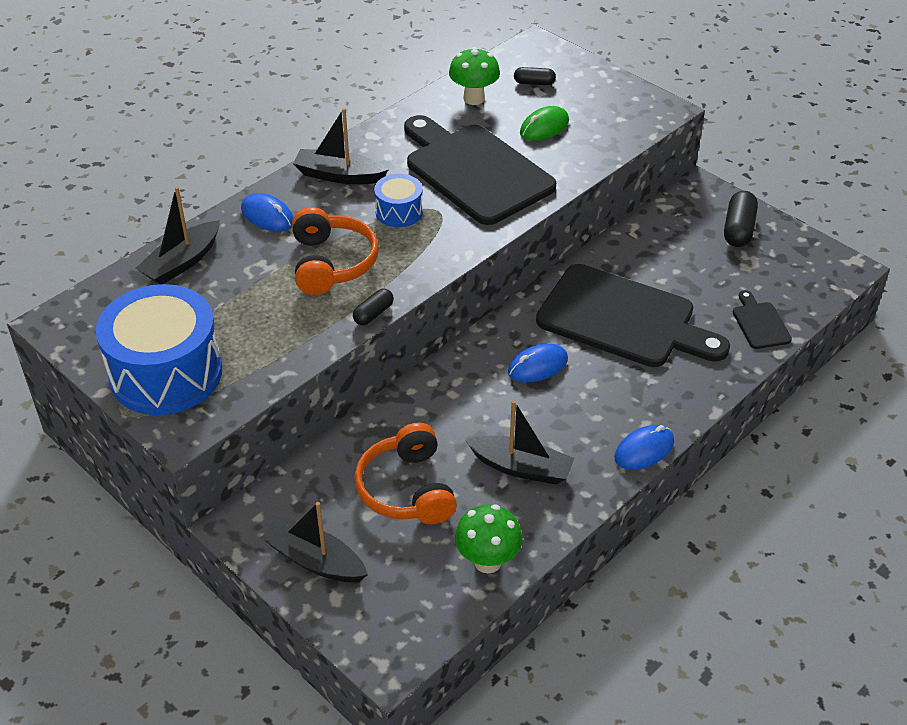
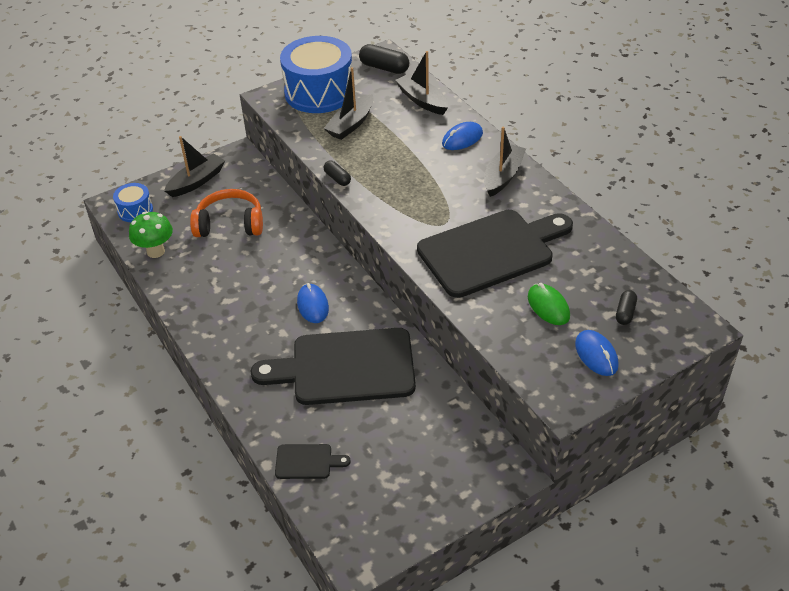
camera: 105 degrees right, 0 degrees up
orange headphones [292,207,379,295] -> none
blue drum [374,174,423,227] -> blue drum moved to [113,183,153,222]
green mushroom [449,47,500,105] -> none
black boat [465,400,574,484] -> black boat moved to [324,67,374,140]
black cutting board [536,264,730,367] -> black cutting board turned 45 degrees clockwise [251,328,416,405]
blue mouse [614,425,674,470] -> blue mouse moved to [575,330,619,376]
black capsule [724,191,758,247] -> black capsule moved to [359,44,409,74]

